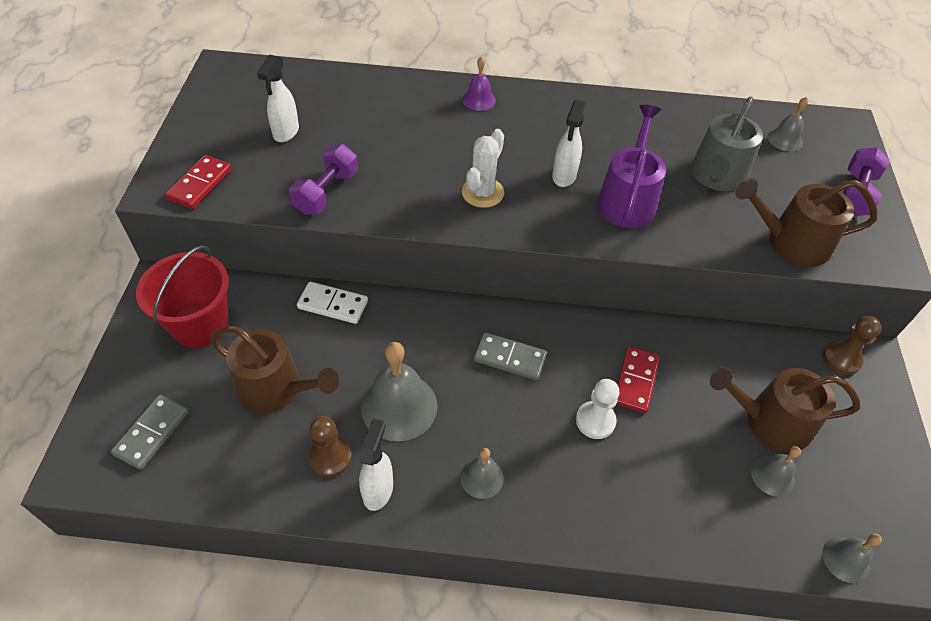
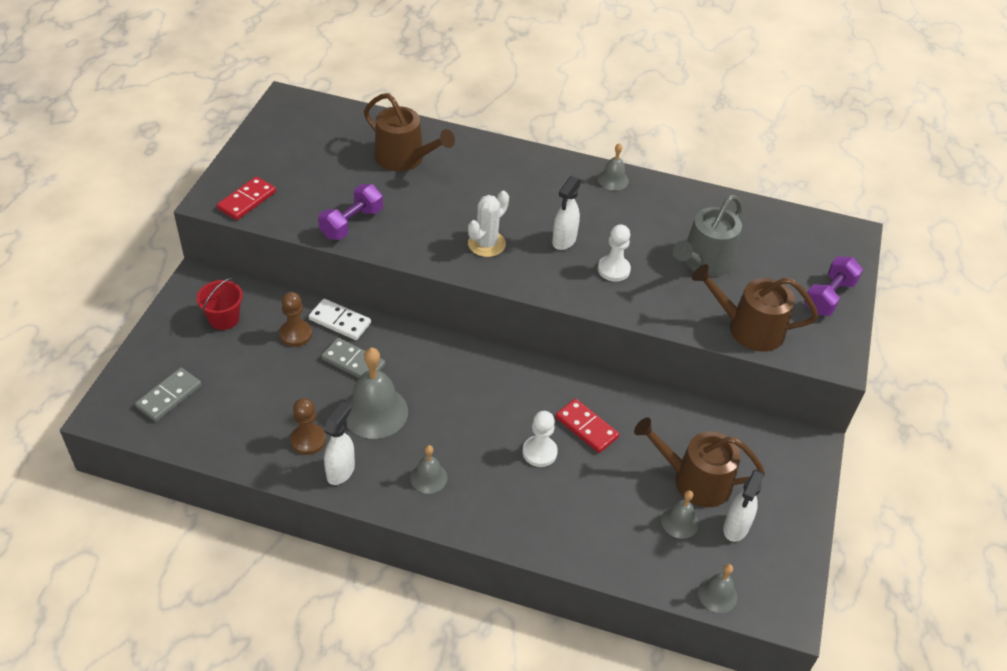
camera: 10 degrees right, 5 degrees down
red bucket [136,245,229,348] -> red bucket [196,278,243,330], size x0.61
brown watering can [210,326,339,413] -> brown watering can moved to [364,93,455,171]
white spray bottle [257,55,299,142] -> white spray bottle moved to [723,470,765,542]
purple bell [462,56,496,111] -> none
grey domino [474,332,547,380] -> grey domino moved to [321,338,385,378]
purple watering can [597,105,666,228] -> white pawn [598,224,631,282]
red domino [616,346,660,413] -> red domino turned 75 degrees counterclockwise [555,399,619,453]
grey bell [768,97,808,151] -> grey bell moved to [598,143,629,190]
brown pawn [823,316,882,375] -> brown pawn moved to [279,292,312,347]

